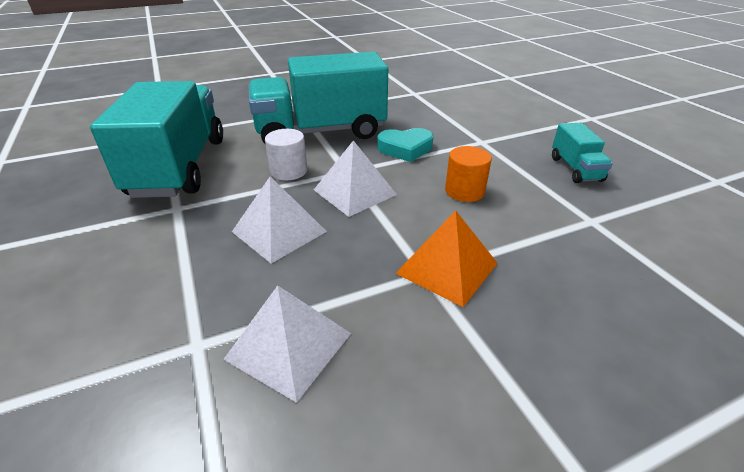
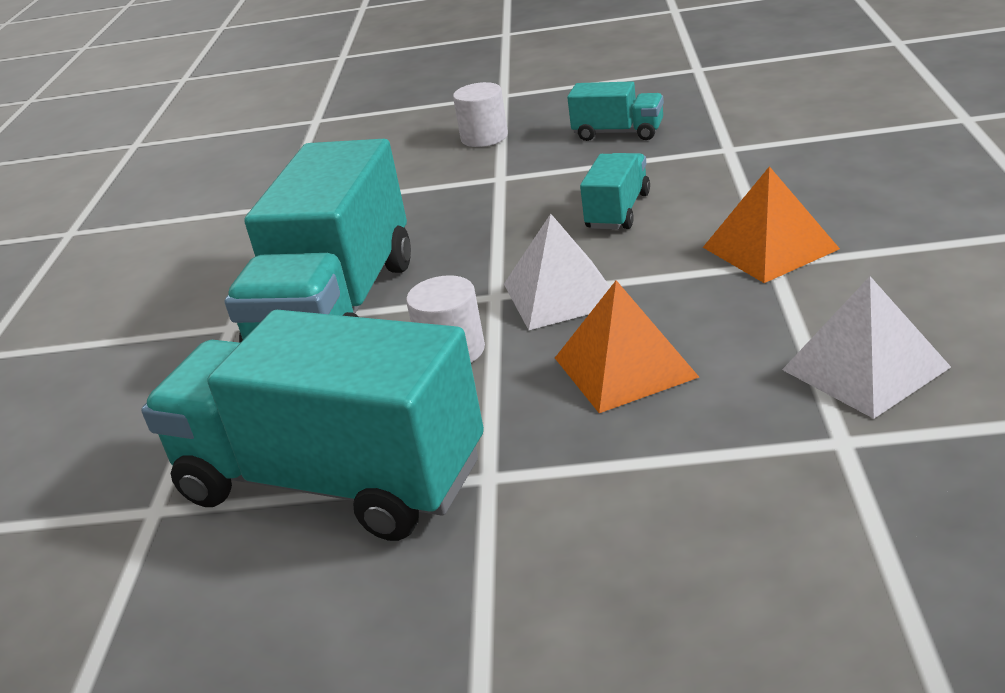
camera: 60 degrees left, 5 degrees down
white pyramid [232,177,327,263] -> orange pyramid [555,280,699,413]
turquoise heart [377,128,433,162] -> none
orange cylinder [445,146,492,202] -> turquoise truck [580,153,650,230]
none -> white cylinder [453,82,508,147]

